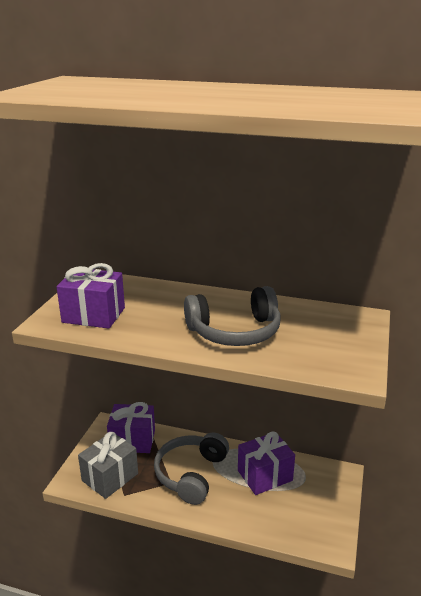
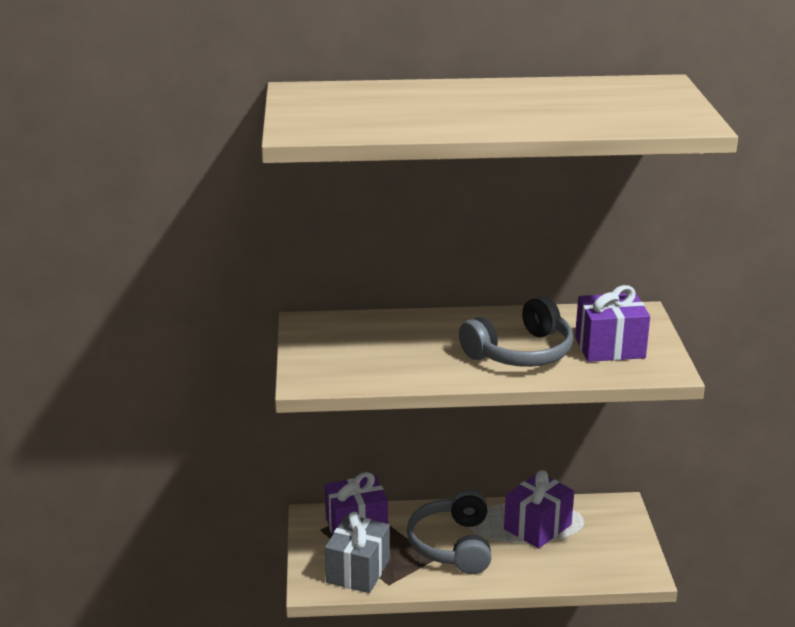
camera: 20 degrees left, 0 degrees up
purple gift [57,263,125,329] -> purple gift moved to [575,285,650,362]

